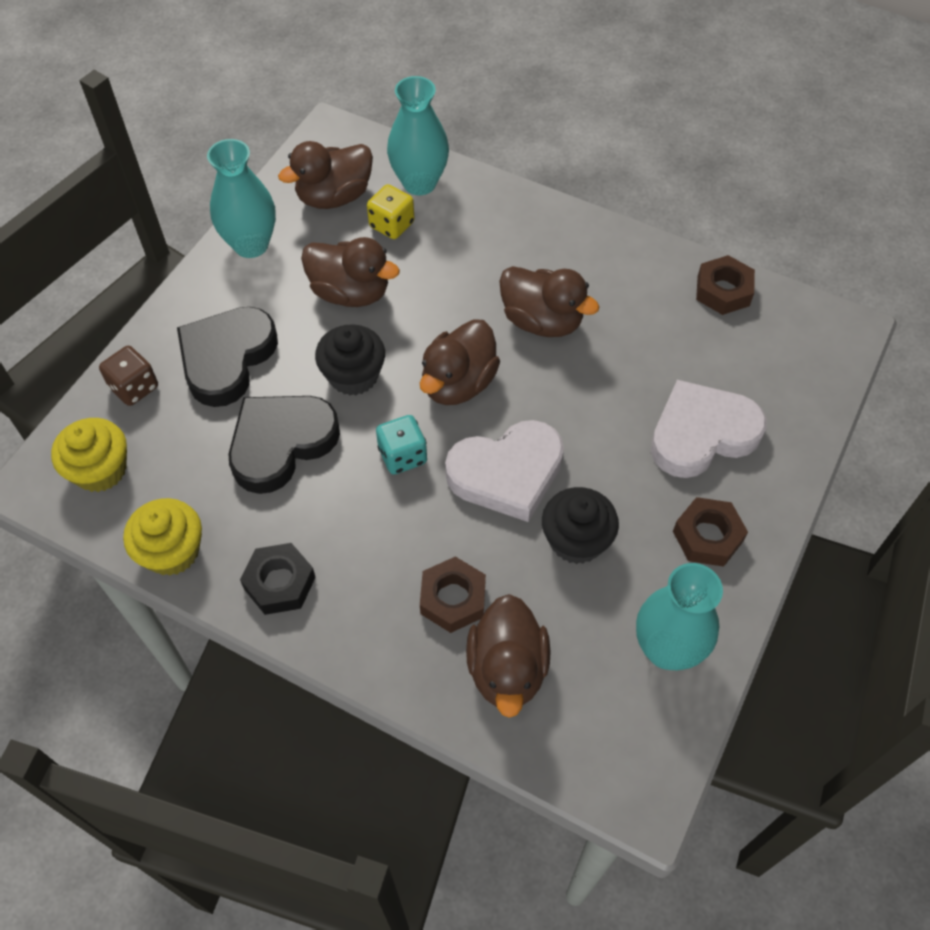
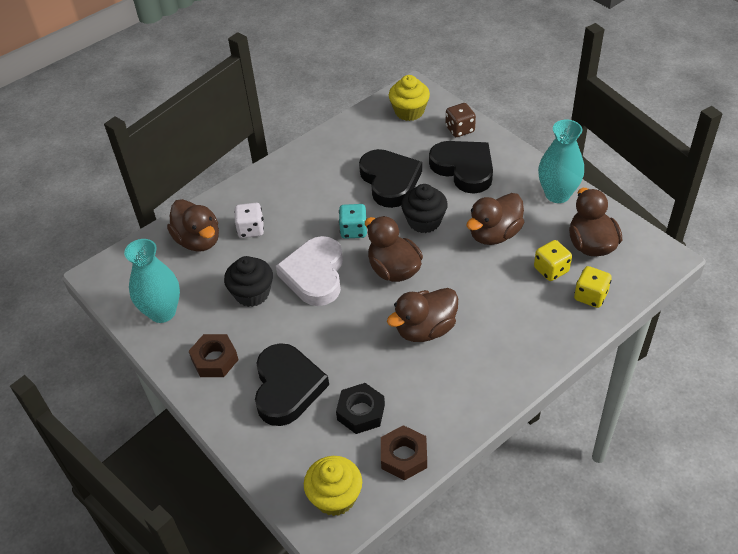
camera: 115 degrees right, 10 degrees down
yellow cupcake [123,498,202,576] -> yellow cupcake moved to [304,456,362,516]
black nut [240,543,316,615] -> black nut moved to [336,383,385,434]
turquoise vase [387,76,449,195] -> yellow dice [574,266,612,308]
brown nut [420,557,486,633] -> white dice [234,203,264,238]
brown duck [466,594,551,718] -> brown duck turned 150 degrees counterclockwise [167,199,219,252]
white heart [651,380,767,478] -> black heart [255,343,329,426]

